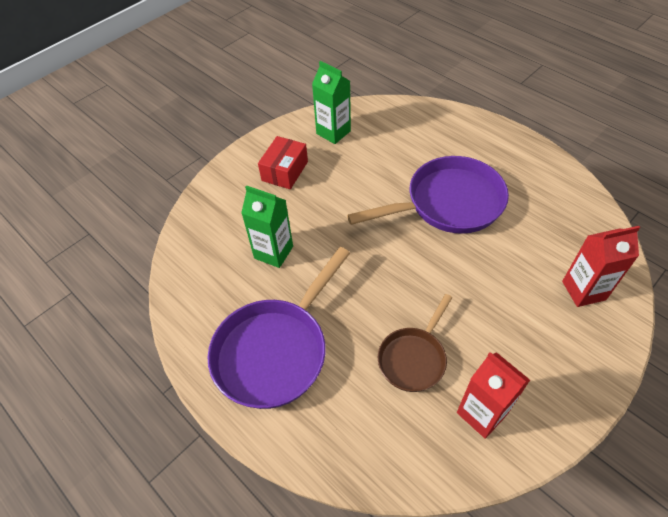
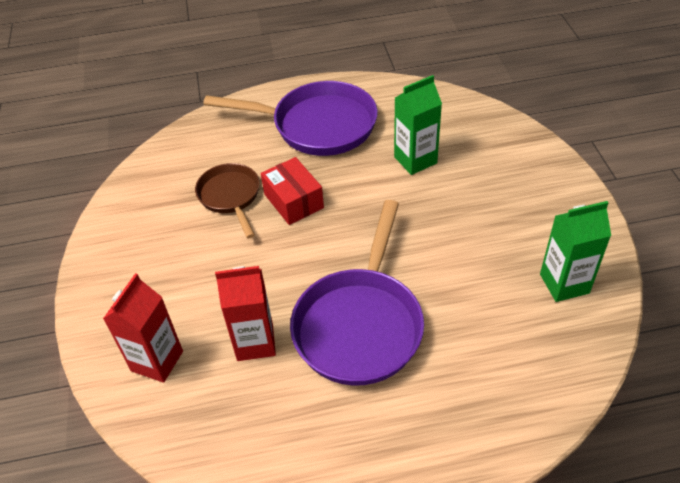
camera: 125 degrees right, 5 degrees down
purple pan [208,247,350,409] -> purple pan turned 120 degrees clockwise [203,81,378,156]
red box [258,136,308,189] -> red box moved to [261,157,324,225]
red carton [457,352,530,439] -> red carton moved to [215,266,276,361]

